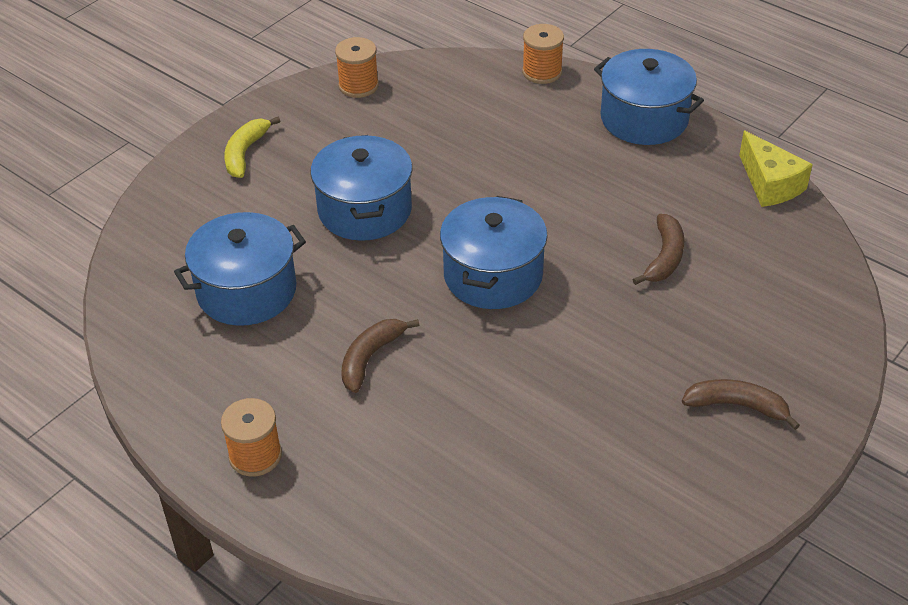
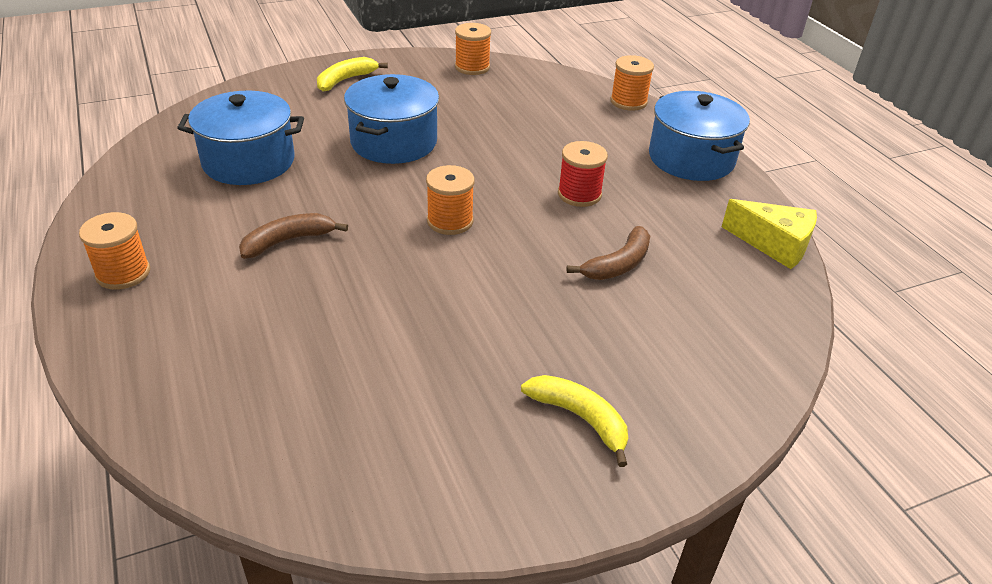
camera: 25 degrees right, 5 degrees down
blue pot [440,196,548,309] -> orange spool [426,165,475,235]
brown banana [682,379,800,430] -> yellow banana [521,375,628,467]
yellow cheese [739,131,813,207] -> yellow cheese turned 60 degrees counterclockwise [722,199,817,269]
none -> red spool [558,141,608,207]

